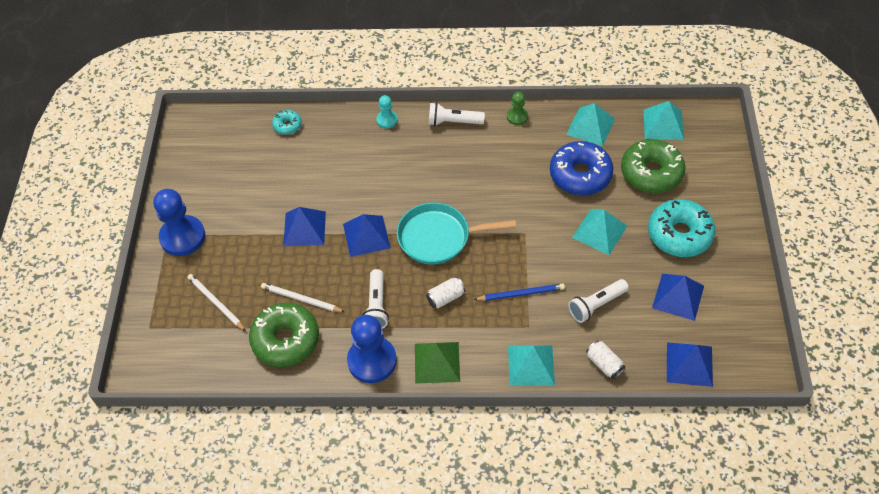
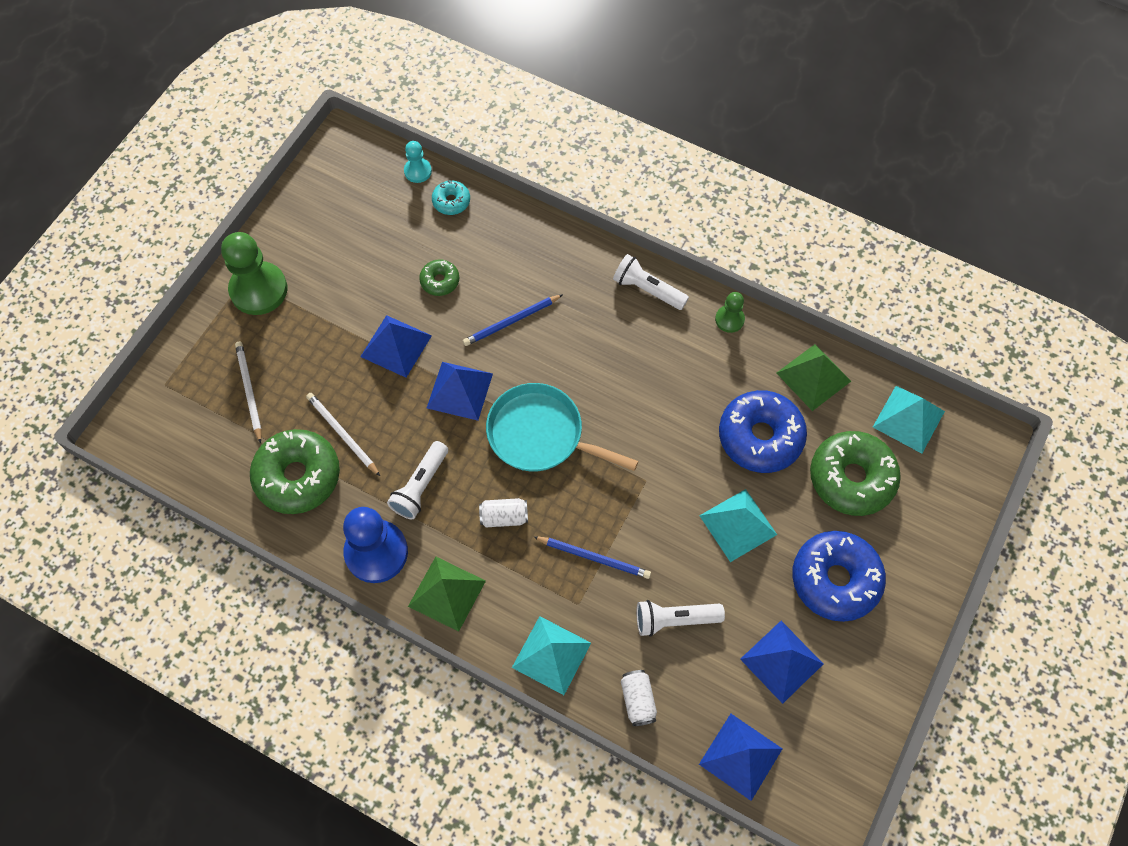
camera: 25 degrees right, 10 degrees up
blue pawn [154,189,205,256] -> green pawn [221,232,287,315]
turquoise pawn [376,95,398,128] -> turquoise pawn moved to [404,141,432,183]
turquoise pyramid [566,103,615,146] -> green pyramid [776,344,851,411]
turquoise donut [648,199,716,257] -> blue donut [792,531,886,622]
none -> green donut [419,259,459,296]
none -> blue pencil [463,294,563,346]

